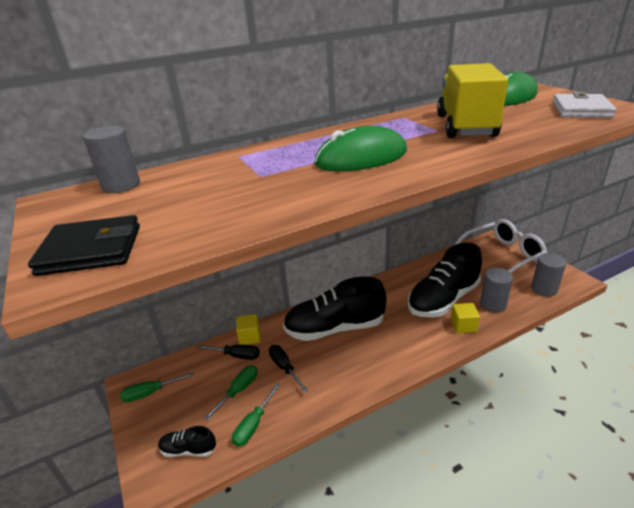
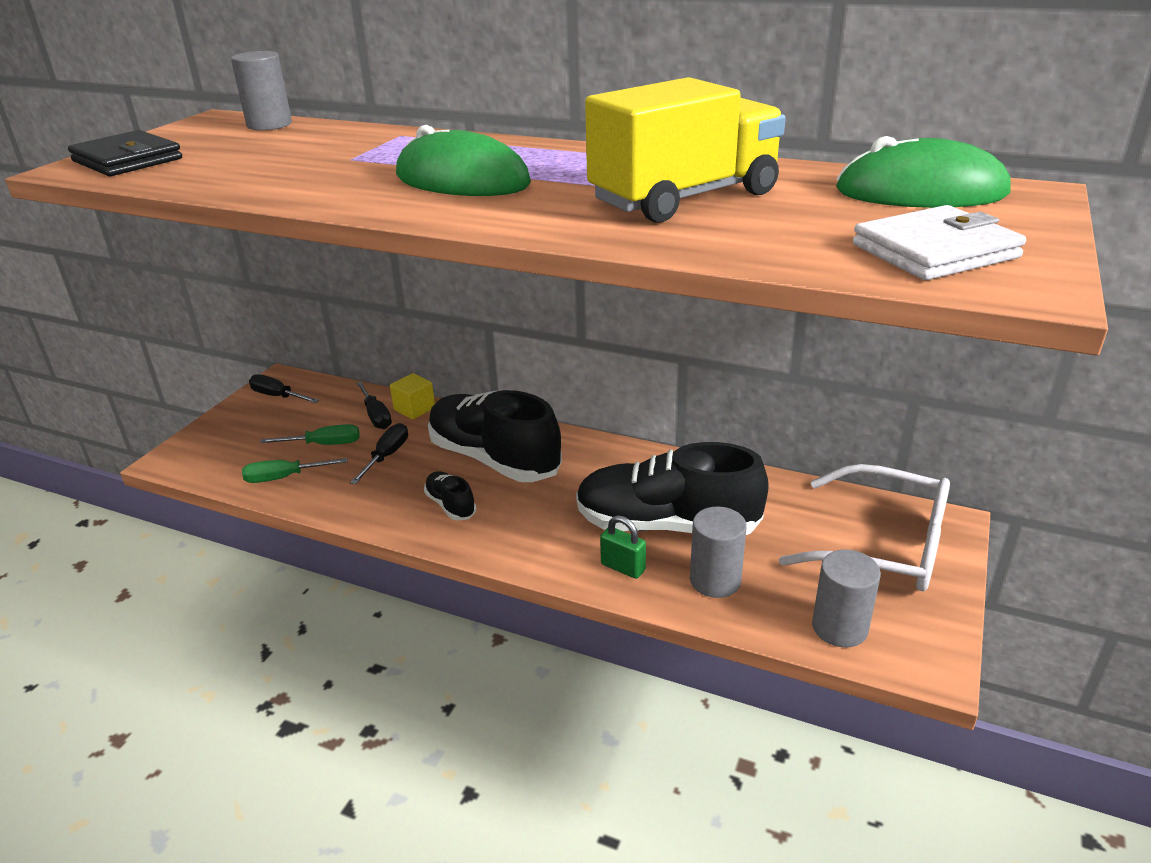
camera: 50 degrees right, 0 degrees up
green screwdriver [120,372,194,402] -> black screwdriver [249,374,319,403]
black shoe [158,426,216,457] -> black shoe moved to [424,471,476,521]
yellow cube [451,303,480,333] -> green padlock [600,515,646,579]

